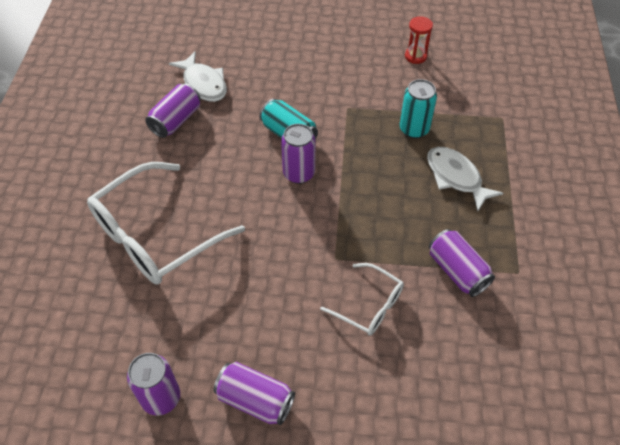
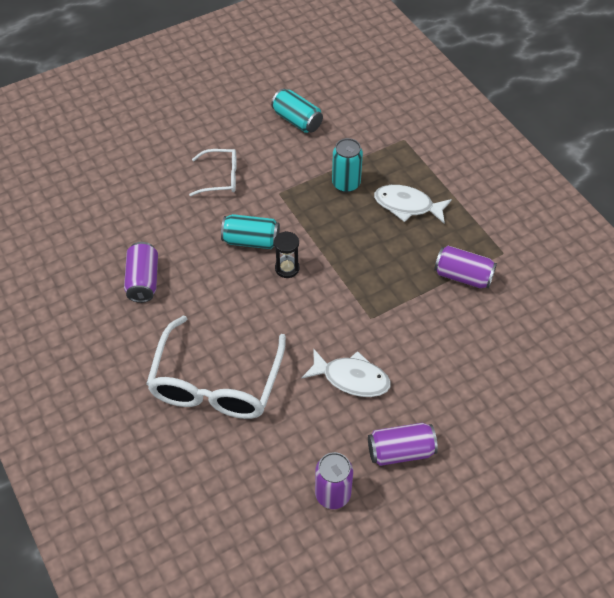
camera: 35 degrees left, 0 degrees up
white fish [169,51,227,102] -> white fish moved to [302,348,391,397]
purple can [281,124,315,184] -> black hourglass [274,231,300,278]
white glasses [320,263,404,336] -> white glasses moved to [189,149,237,196]
red hourglass [405,16,433,64] -> turquoise can [271,88,323,133]

